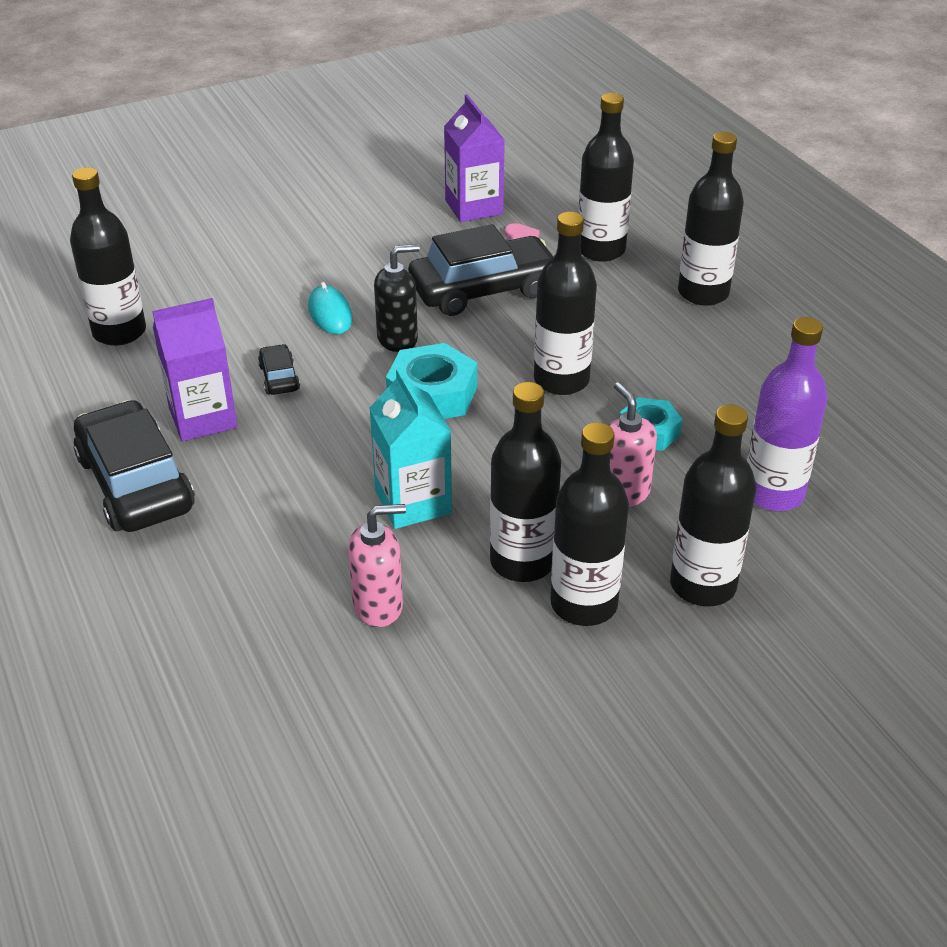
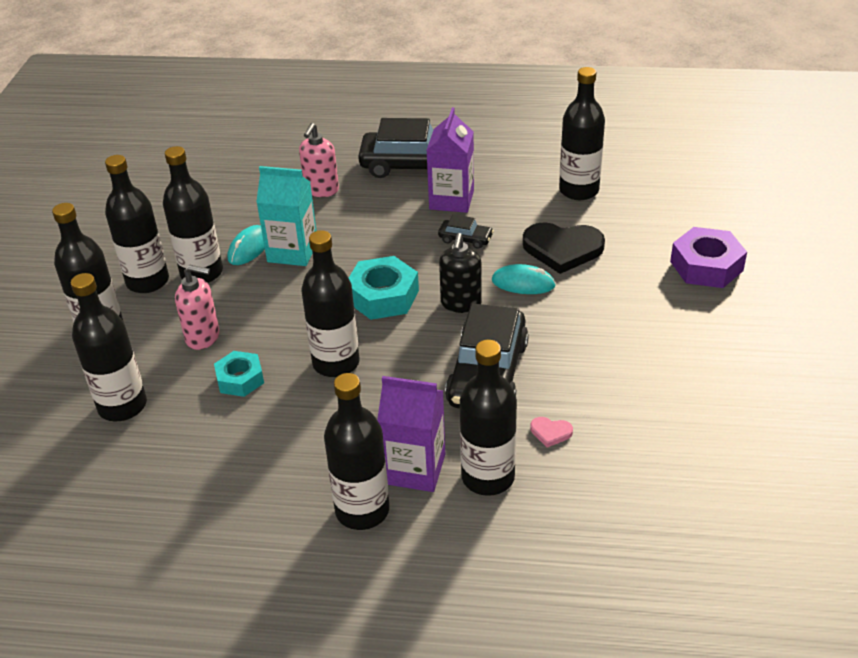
camera: 125 degrees right, 0 degrees up
pink soap dispenser [348,504,406,627] -> pink soap dispenser moved to [299,123,339,197]
purple carton [444,94,505,222] -> purple carton moved to [377,376,445,492]
purple bottle [747,317,828,511] -> black bottle [71,273,147,421]
none -> turquoise mouse [228,225,265,265]
none -> black heart [523,222,605,274]
none -> purple nut [670,227,747,288]

